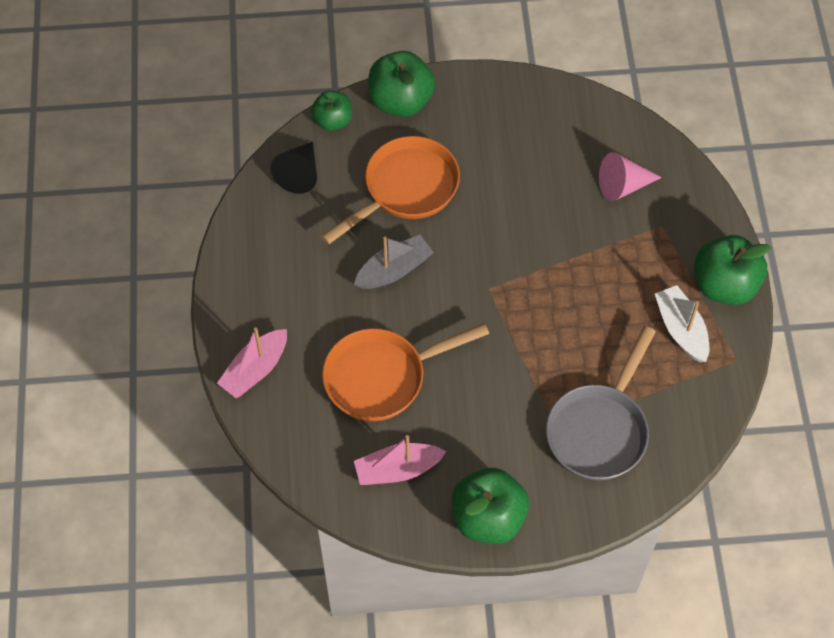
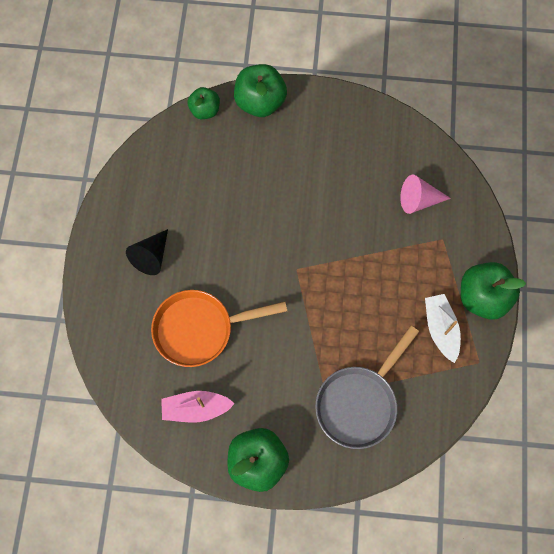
camera: 10 degrees right, 10 degrees up
pink boat [217,327,287,398] -> none
black cone [271,141,317,194] -> black cone moved to [126,229,168,275]
orange pan [321,136,460,245] -> none
grey boat [354,235,434,289] -> none

